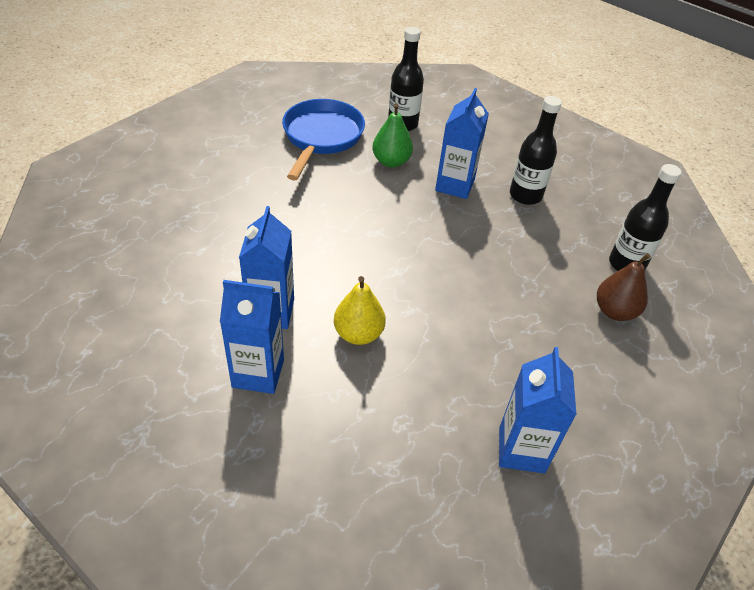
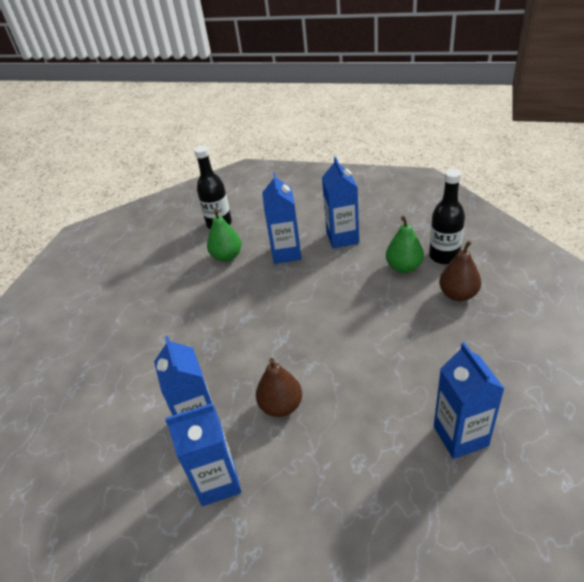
camera: 15 degrees left, 5 degrees down
blue pan [282,99,365,180] -> none
yellow pear [334,276,386,345] -> brown pear [256,358,302,417]
black bottle [510,96,562,205] -> blue carton [322,157,359,248]
none -> green pear [386,216,424,273]

